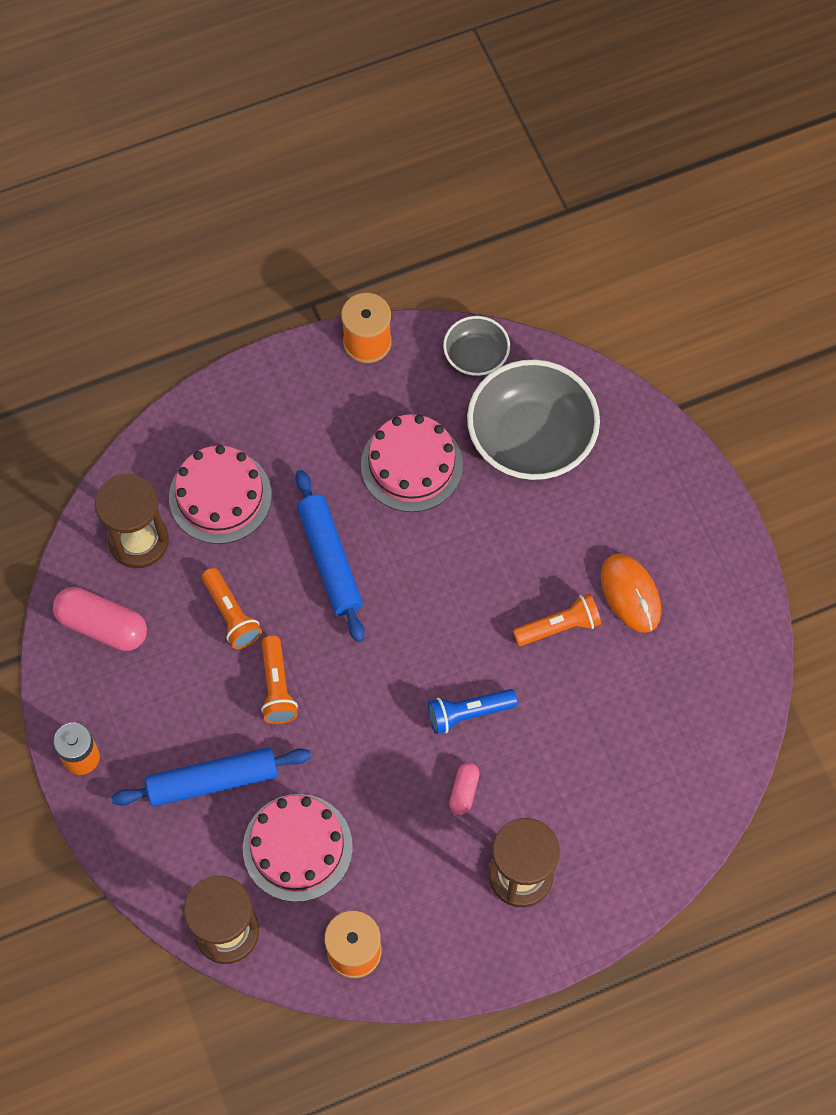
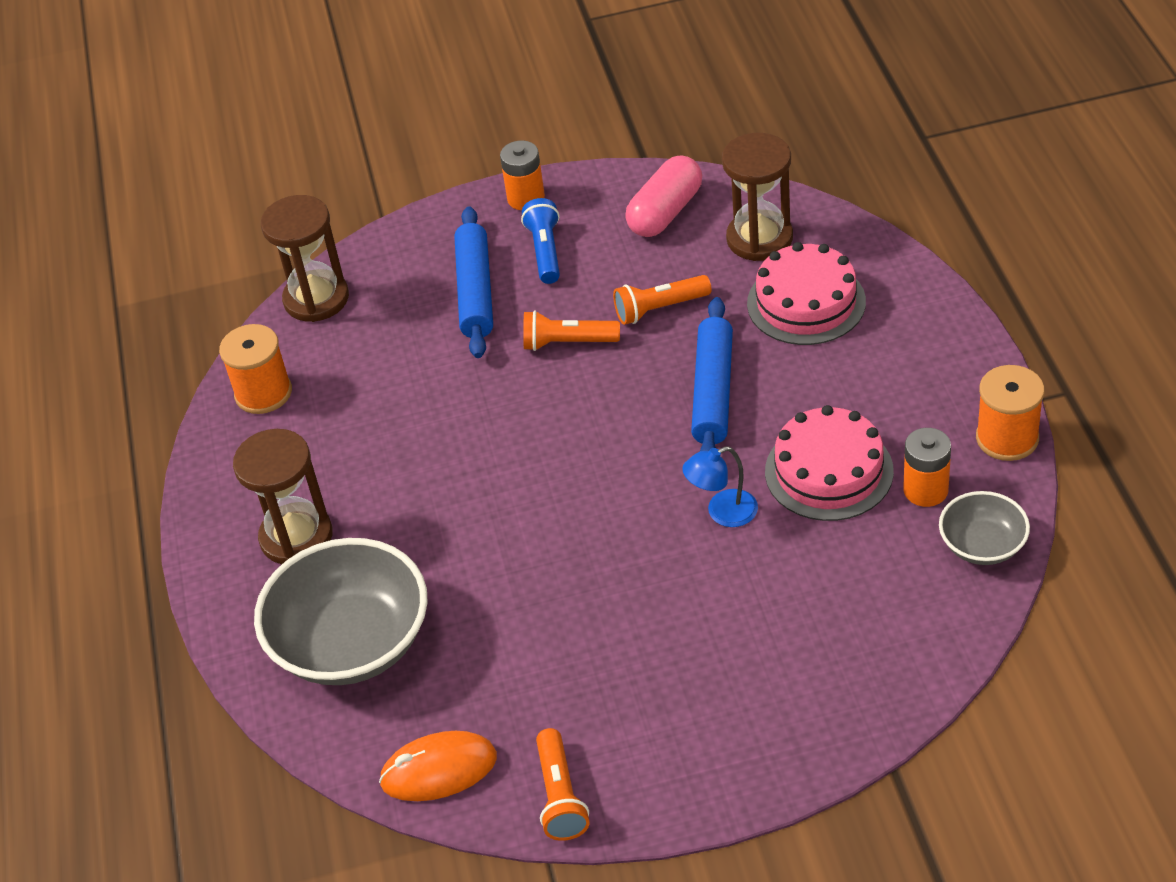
camera: 105 degrees right, 20 degrees down
pink cake [243,794,353,902] -> none
blue rolling pin [295,470,365,642] -> blue rolling pin turned 75 degrees counterclockwise [691,297,733,451]
blue flashlight [428,689,518,734] -> blue flashlight moved to [521,198,560,284]
pink capsule [449,762,480,815] -> none
grey bowl [467,359,600,480] -> grey bowl moved to [254,538,428,685]
orange flashlight [513,593,601,646] -> orange flashlight moved to [536,728,589,841]
orange mouse [601,553,661,633] -> orange mouse moved to [379,731,497,801]
none -> blue lamp [682,446,758,527]
none -> orange battery [903,428,951,507]

